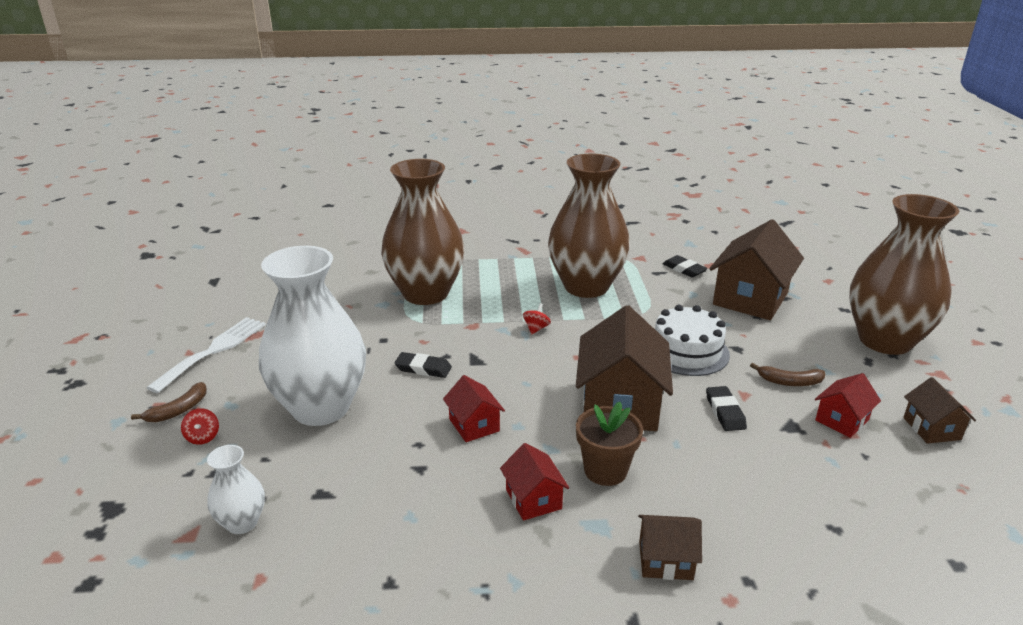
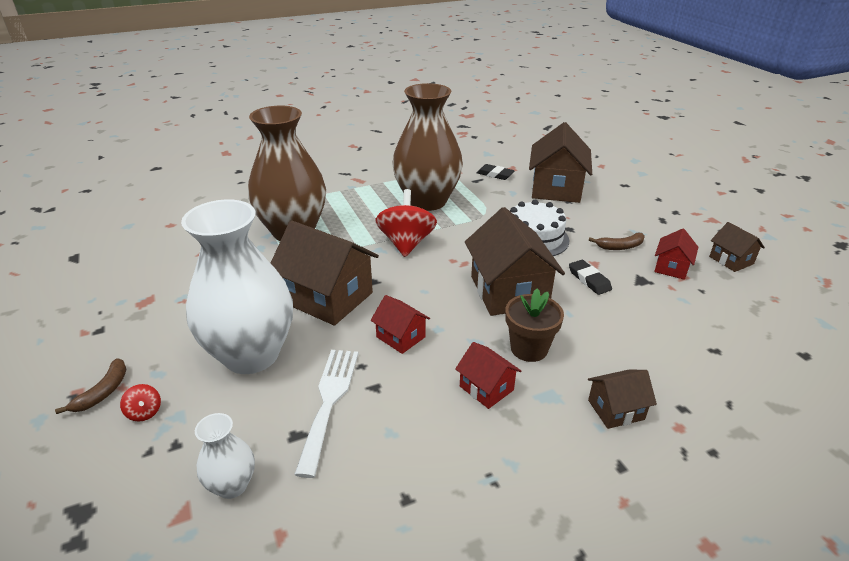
camera: 20 degrees left, 5 degrees up
white fork [146,317,266,393] -> white fork moved to [294,350,359,478]
black eraser [394,352,452,378] -> brown house [271,220,379,326]
red spinning top [523,303,551,334] -> red spinning top [375,189,437,257], size x2.38
brown vase [849,194,959,355] -> none

